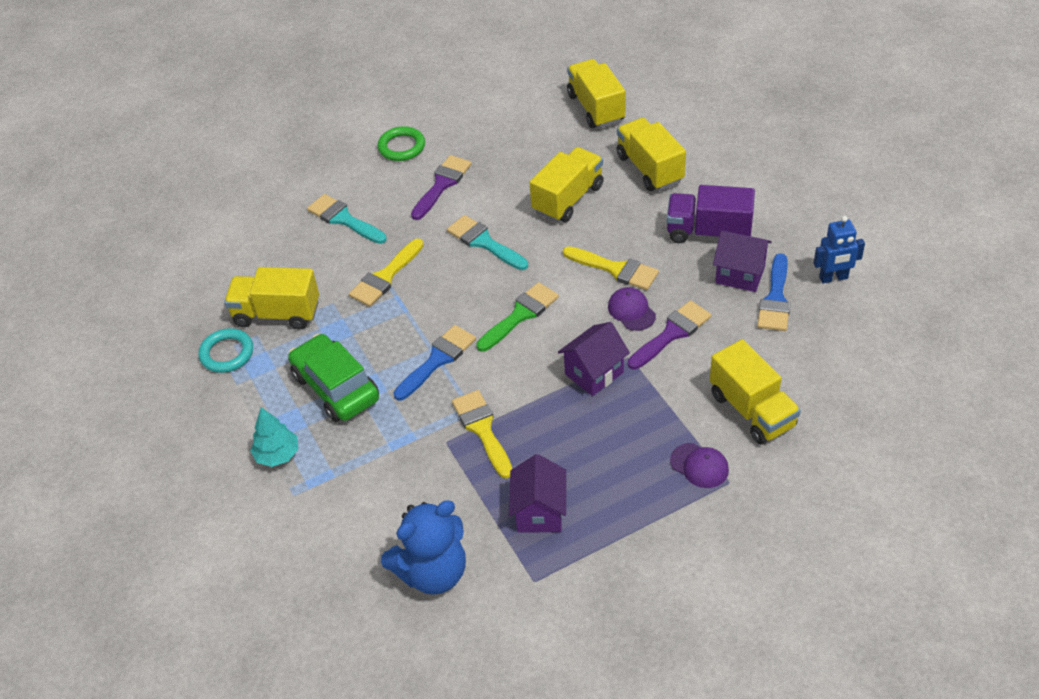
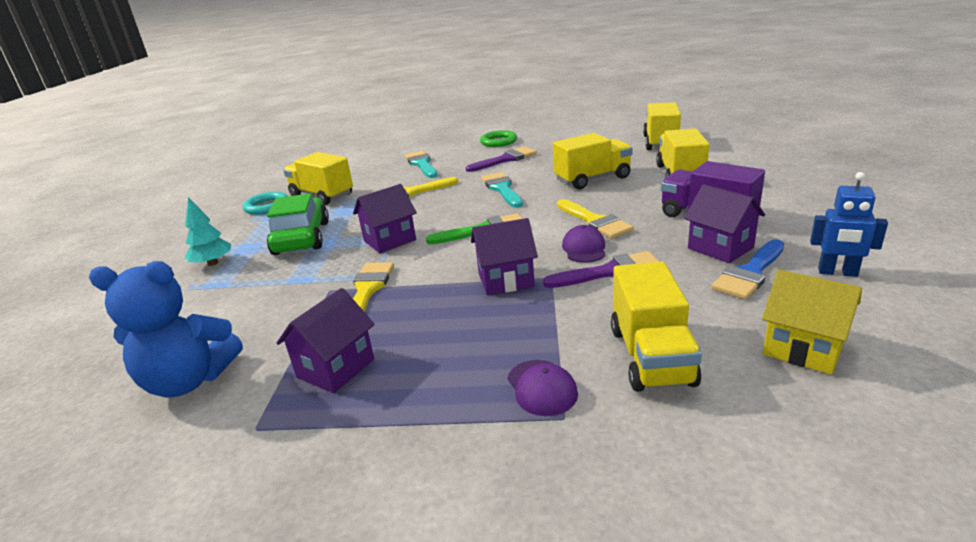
camera: 30 degrees right, 20 degrees down
blue brush [393,325,476,401] -> purple house [353,184,417,253]
none -> yellow house [762,270,862,375]

